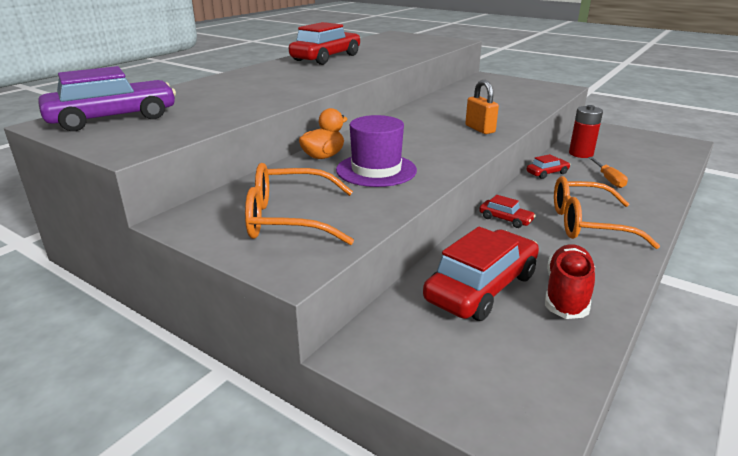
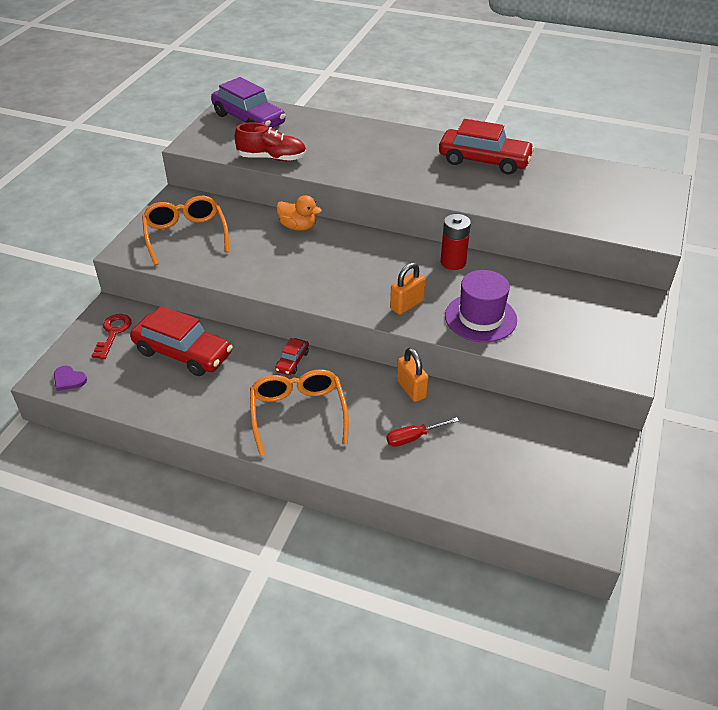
camera: 75 degrees right, 15 degrees up
purple hat [336,115,417,187] -> purple hat moved to [445,270,517,342]
red car [527,154,571,179] -> orange padlock [397,348,429,402]
red shoe [545,244,595,319] -> red shoe moved to [235,122,307,161]
red battery [569,105,603,158] -> red battery moved to [440,214,471,270]
orange screwdriver [588,157,628,188] -> red screwdriver [387,417,459,447]
none -> purple heart [54,366,87,391]
none -> red key [92,314,132,359]

